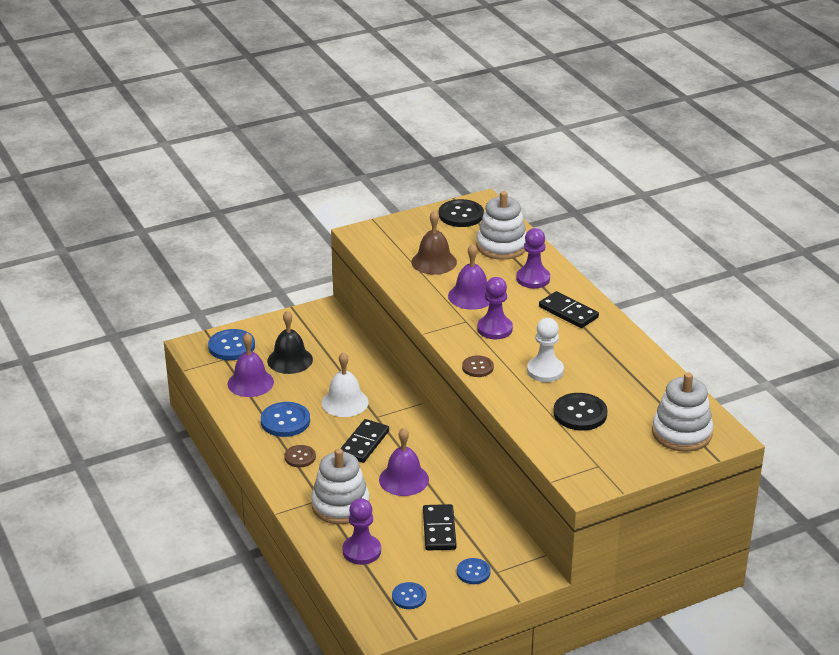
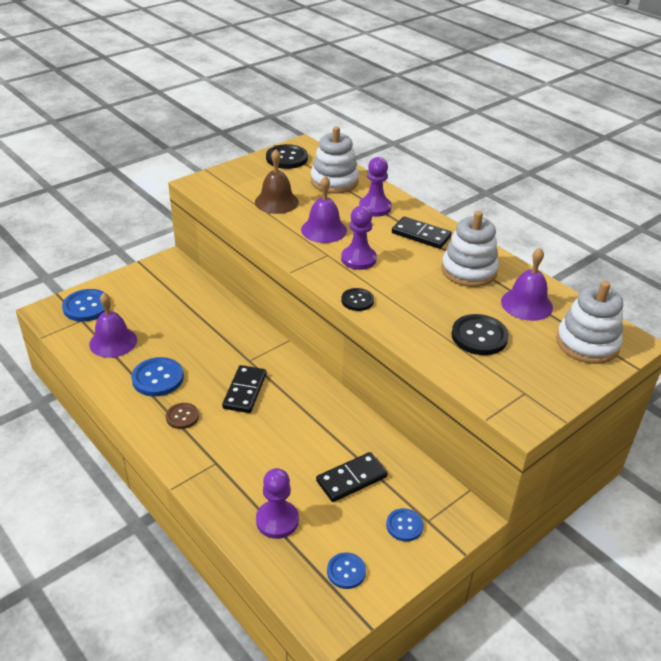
camera: 15 degrees left, 5 degrees up
black bell [267,310,313,374] -> none
white stacking toy [311,448,370,524] -> white stacking toy moved to [441,211,499,287]
white bell [321,352,369,417] -> none
purple bell [379,427,429,496] -> purple bell moved to [501,248,553,321]
black domino [423,504,457,551] -> black domino turned 75 degrees clockwise [316,452,388,502]
brown button [462,356,494,377] -> black button [341,288,374,311]
white pawn [527,318,564,382] -> none

